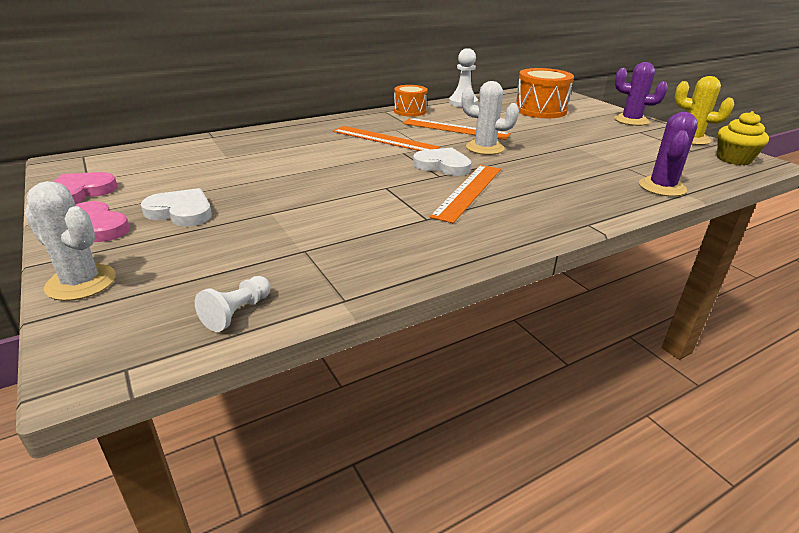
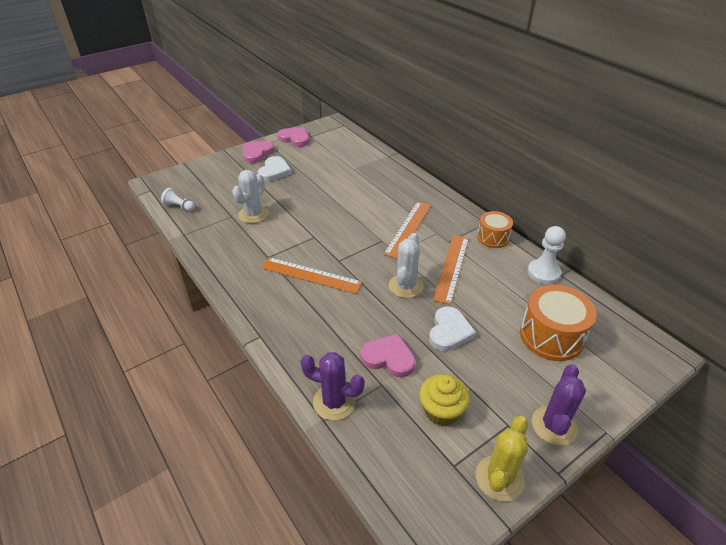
camera: 85 degrees right, 10 degrees up
white cactus [25,181,116,301] -> white cactus moved to [232,170,269,223]
white heart [413,147,471,176] -> white heart moved to [429,306,476,351]
yellow cupcake [717,111,769,165] -> yellow cupcake moved to [419,374,470,426]
none -> pink heart [360,334,416,377]

